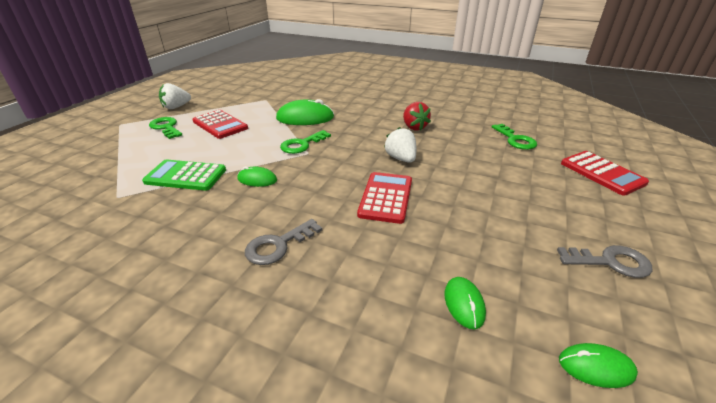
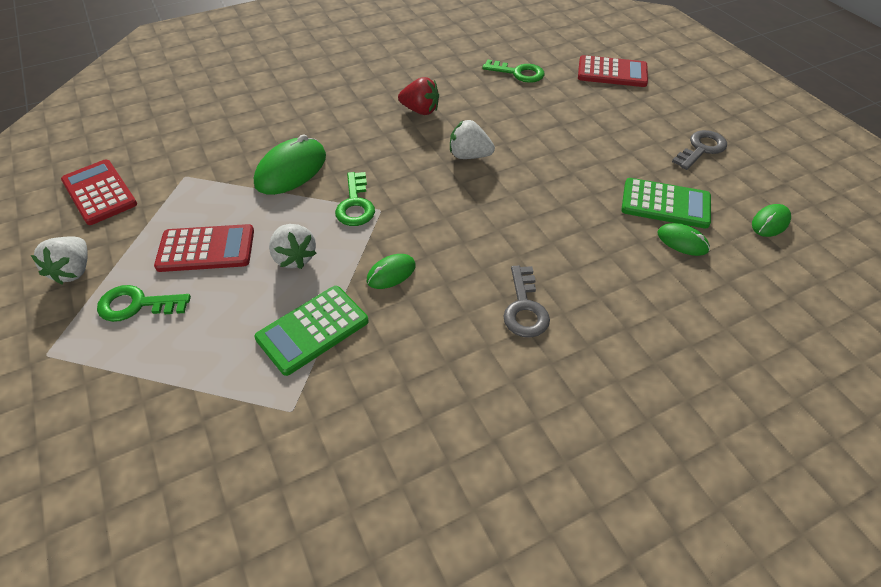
camera: 50 degrees left, 15 degrees up
red calculator [357,172,412,224] -> red calculator moved to [61,160,137,225]
none -> white strawberry [269,224,316,269]
none -> green calculator [621,178,711,229]

